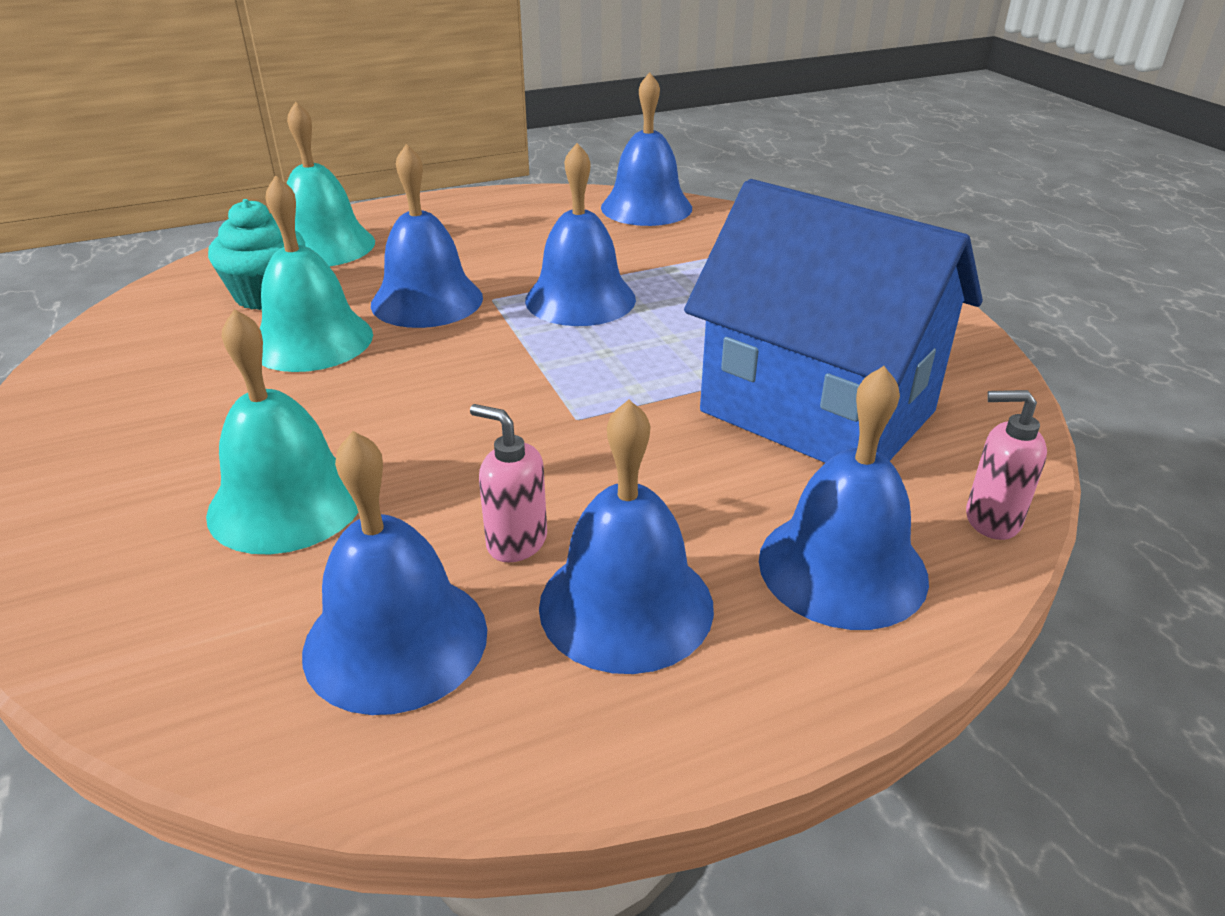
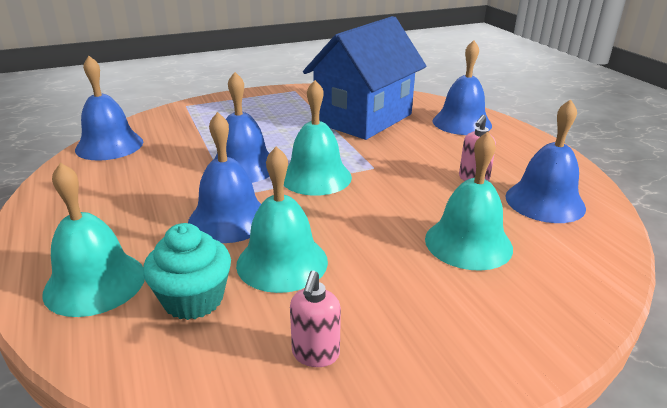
camera: 90 degrees left, 5 degrees down
blue bell [539,399,714,674] -> none
pink soap dispenser [966,390,1047,540] -> pink soap dispenser moved to [290,271,341,367]
none -> turquoise bell [284,80,352,196]

